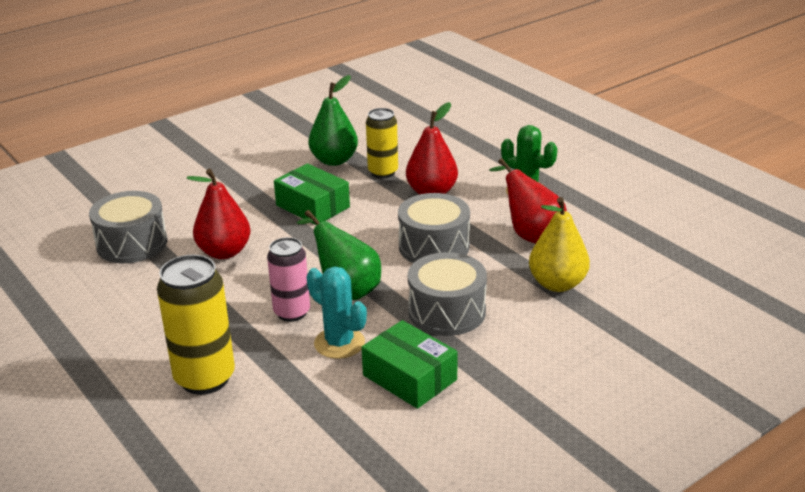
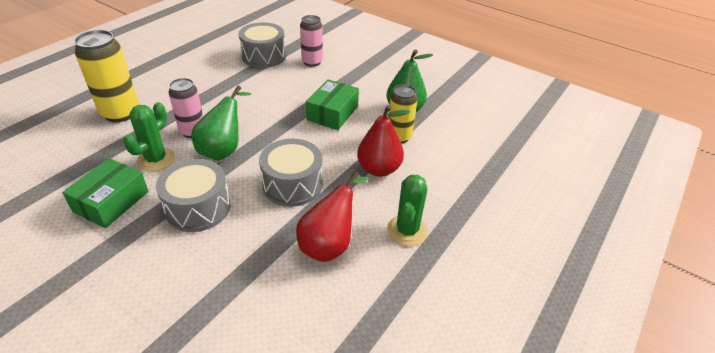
camera: 70 degrees right, 10 degrees up
red pear [187,169,251,259] -> none
turquoise cactus [307,267,367,359] -> green cactus [123,102,175,171]
yellow pear [529,197,590,292] -> none
none -> pink can [300,15,323,67]

